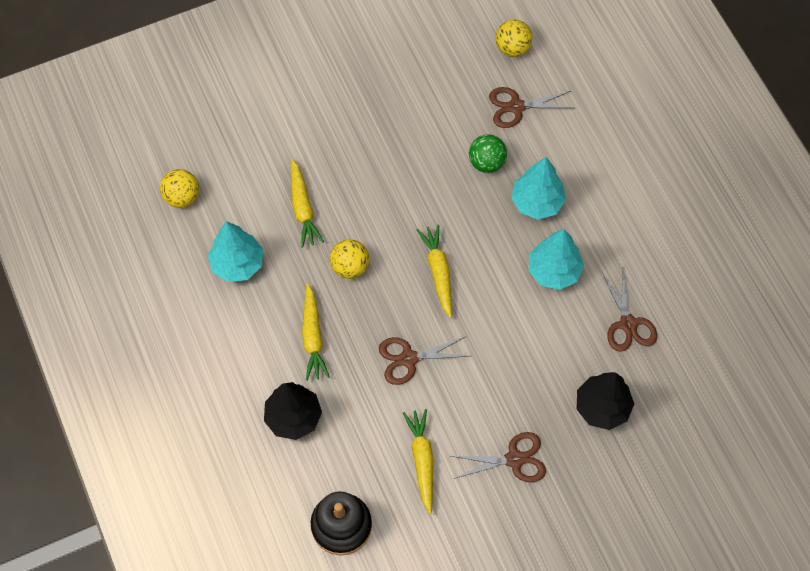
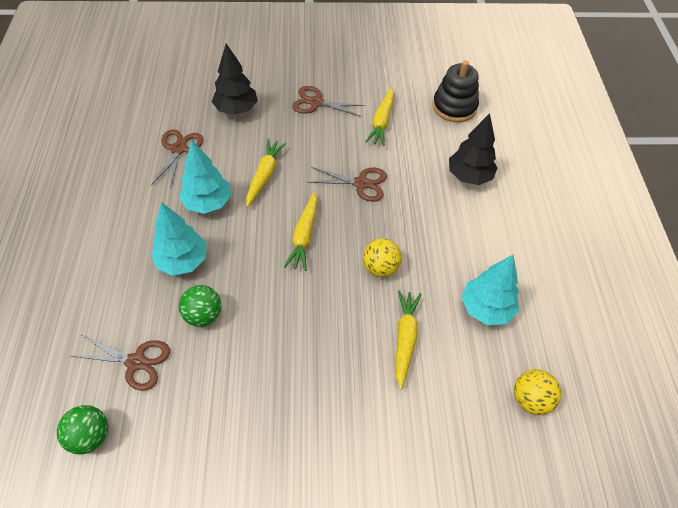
camera: 160 degrees left, 10 degrees down
yellow carrot [302,283,330,381] -> yellow carrot moved to [246,139,287,207]
yellow ball [496,20,533,57] -> green ball [57,405,108,454]

